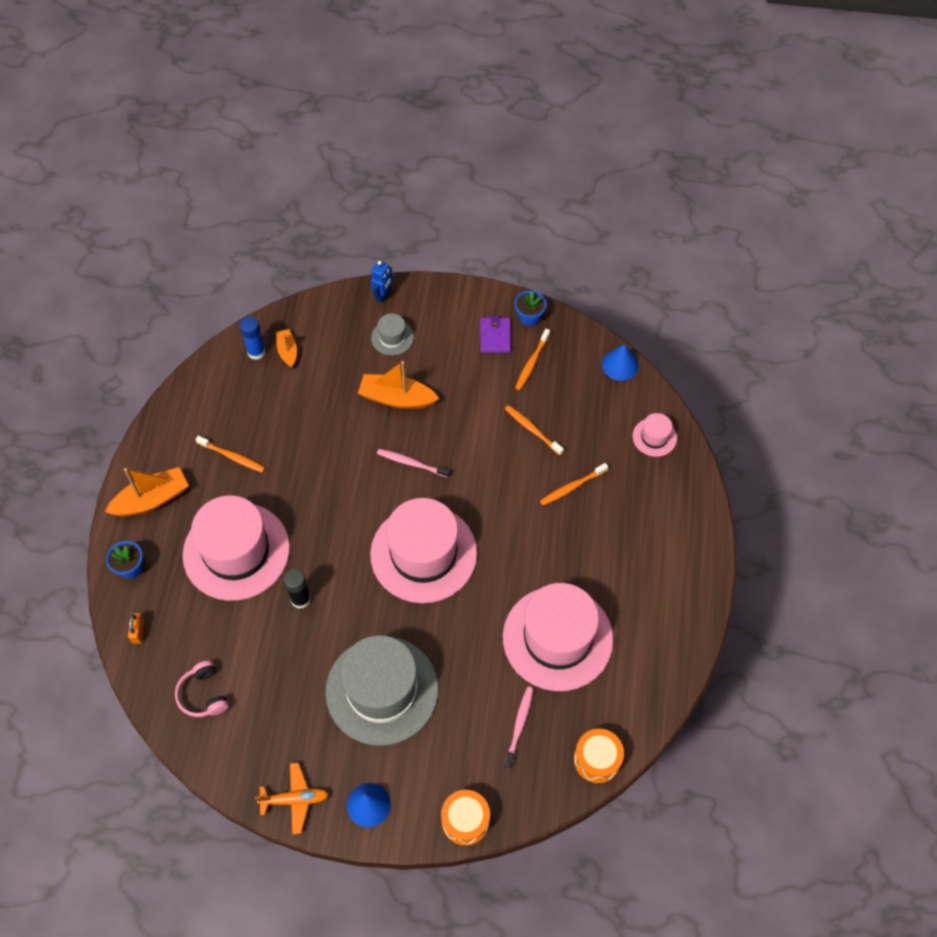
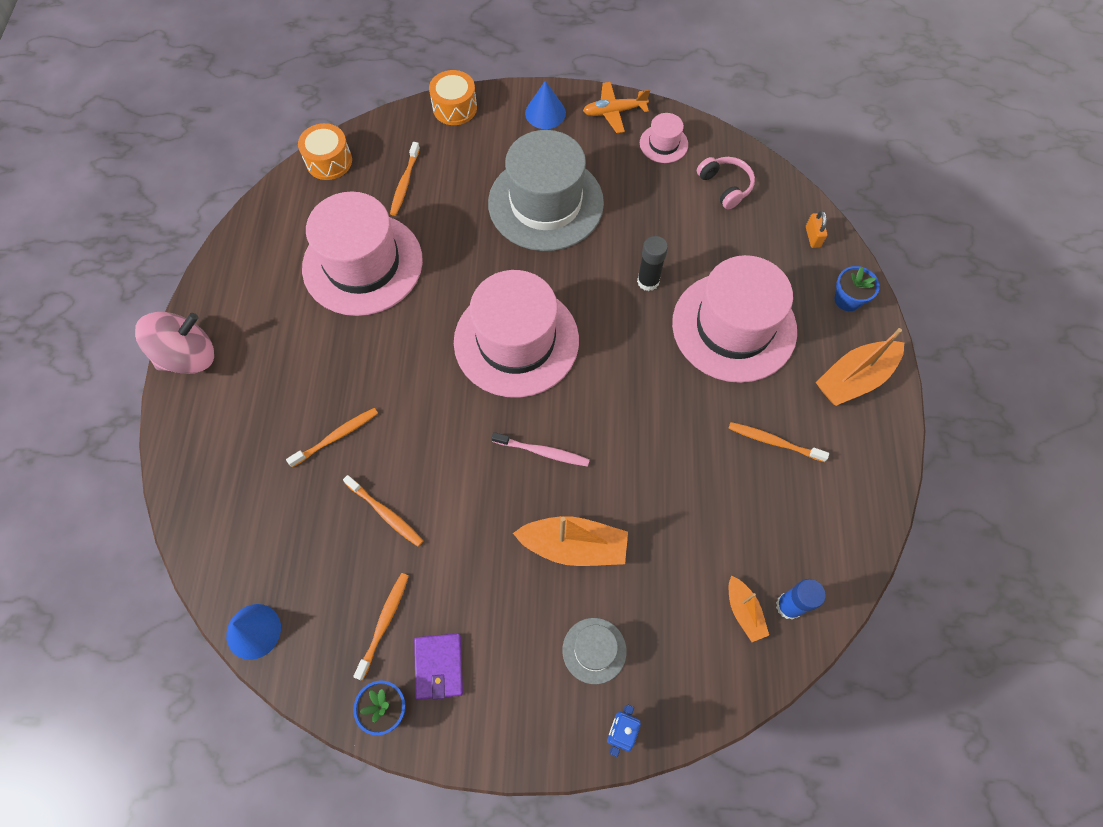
camera: 175 degrees right, 5 degrees up
pink toothbrush [504,687,534,769] -> orange toothbrush [390,142,420,216]
pink hat [633,413,677,457] -> pink hat moved to [640,113,688,163]
none -> pink spinning top [135,312,214,374]

